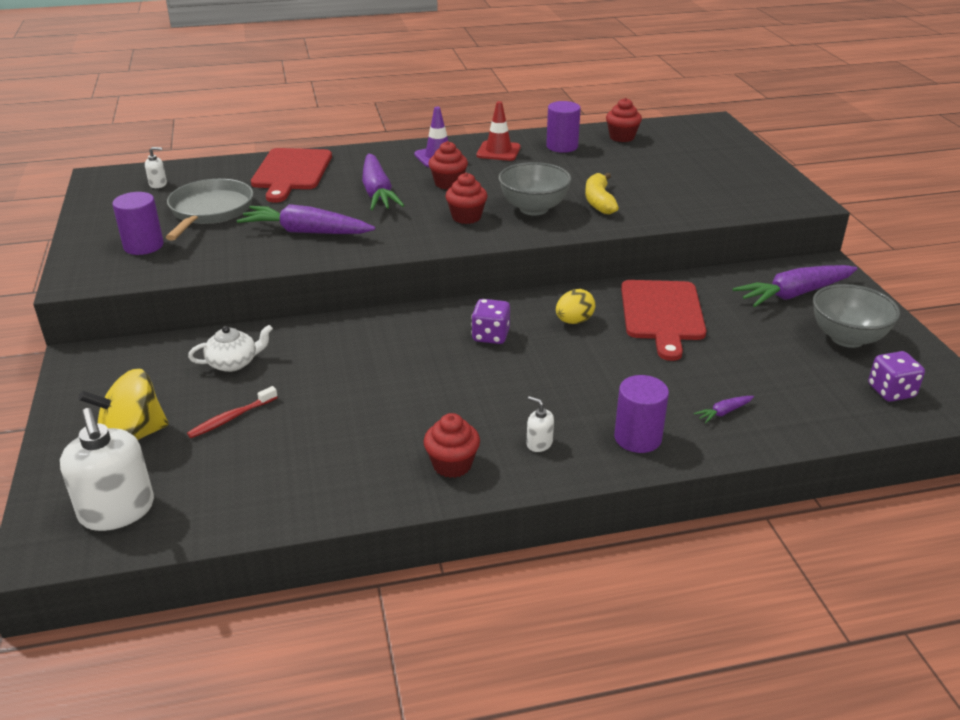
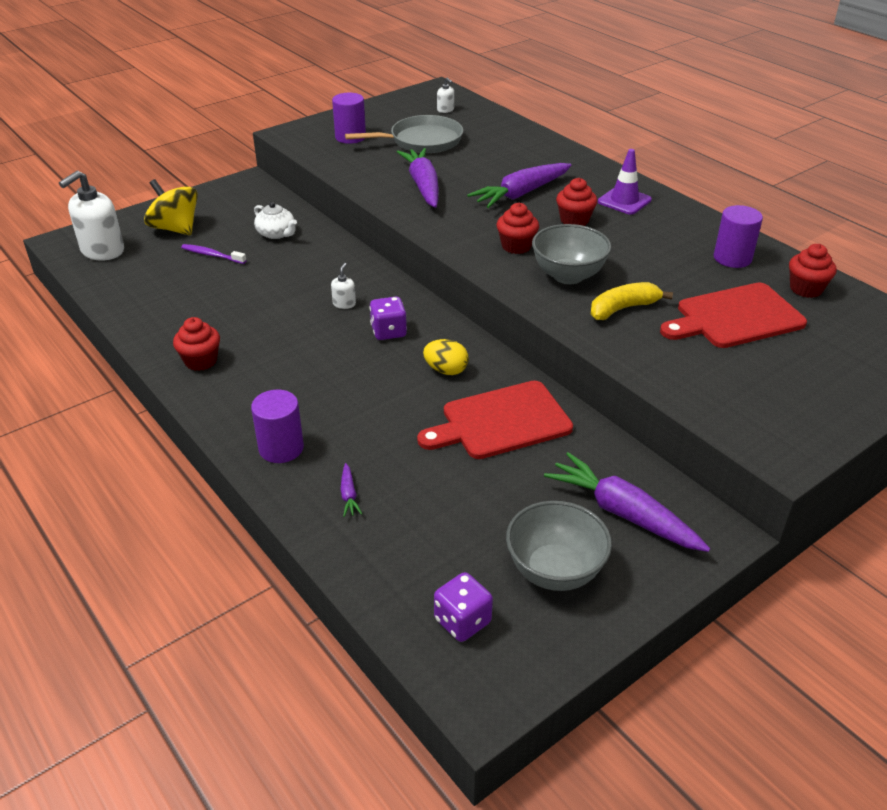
camera: 65 degrees right, 5 degrees up
red toothbrush [187,386,278,438] -> purple toothbrush [181,244,246,264]
red cutting board [251,148,332,203] -> red cutting board moved to [660,283,807,348]
red traffic cone [477,101,521,161] -> none
white soap dispenser [527,396,554,452] -> white soap dispenser moved to [331,263,356,309]
purple carrot [694,396,754,423] -> purple carrot turned 135 degrees counterclockwise [340,463,362,517]

